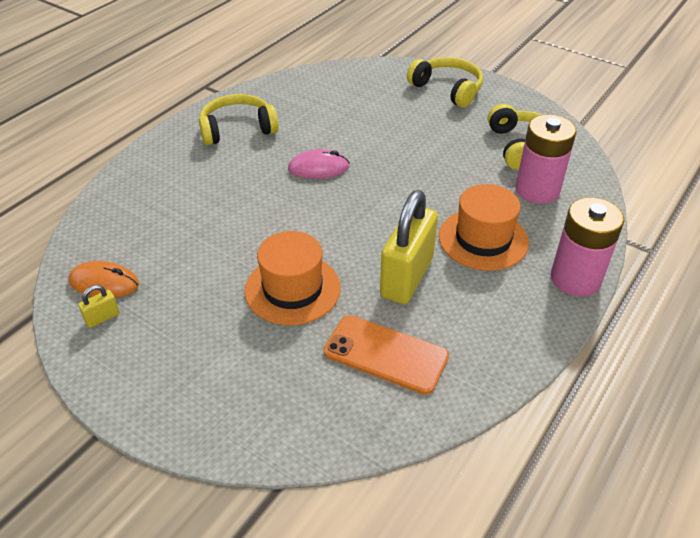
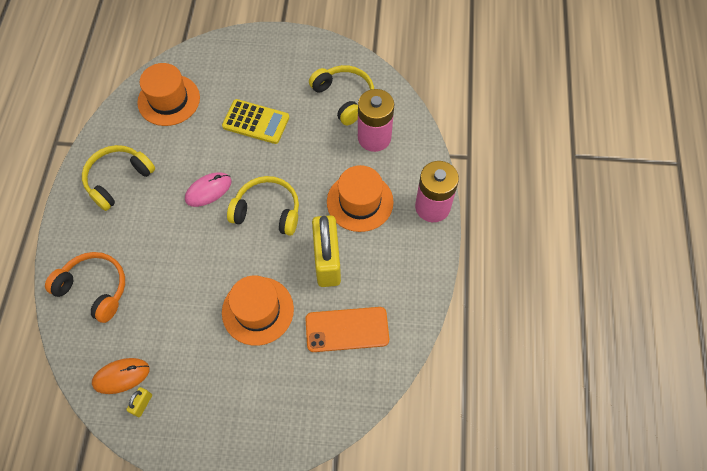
camera: 30 degrees left, 20 degrees up
yellow headphones [407,57,483,108] -> yellow headphones moved to [227,176,299,236]
none -> orange headphones [45,252,125,323]
none -> orange hat [137,63,200,126]
none -> yellow calculator [222,99,289,144]

